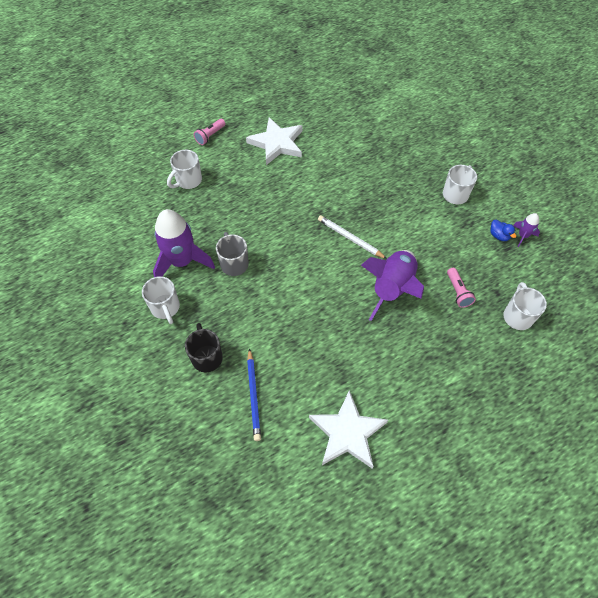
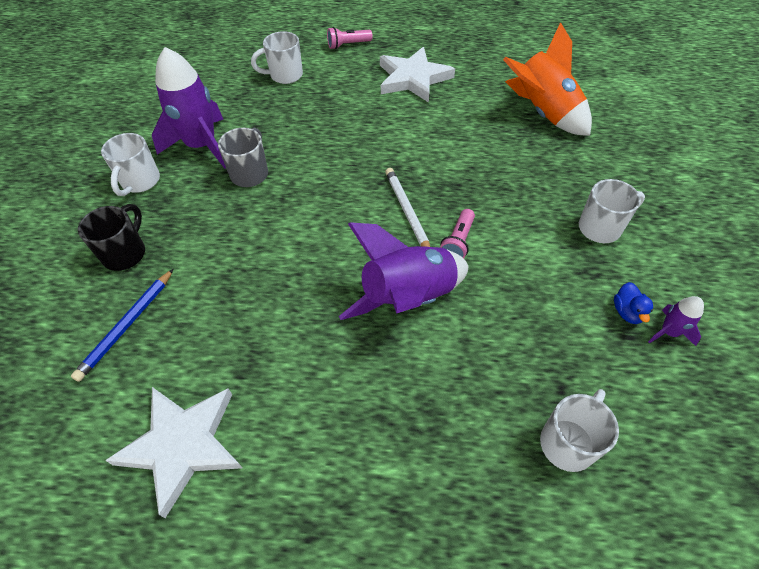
camera: 35 degrees right, 5 degrees down
pink flashlight [447,268,476,308] -> pink flashlight moved to [440,209,475,258]
none -> orange rocket [503,22,592,136]

